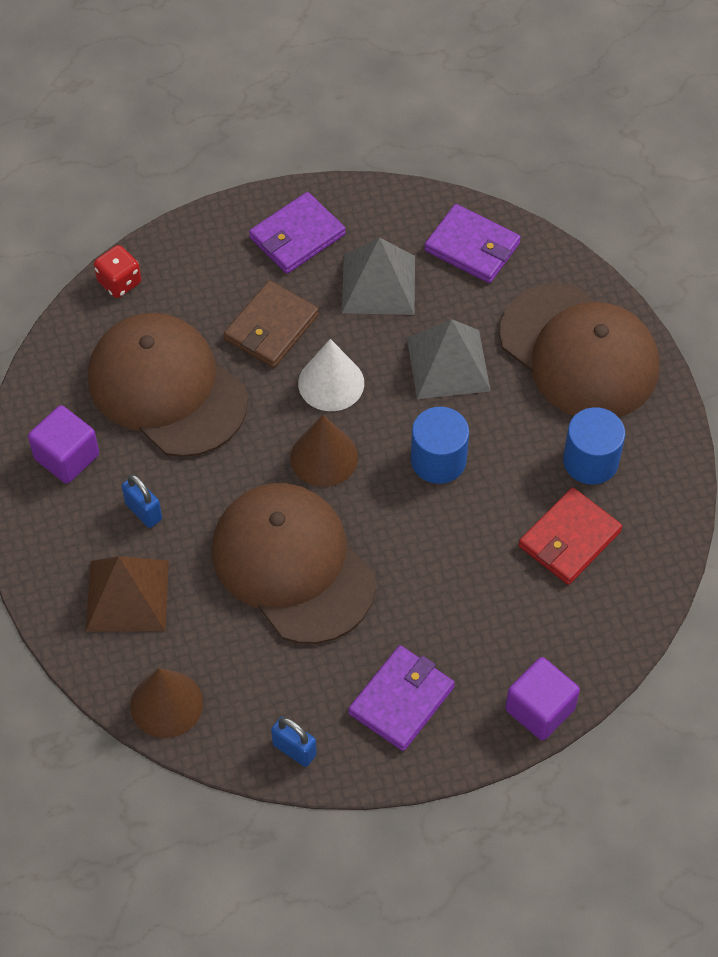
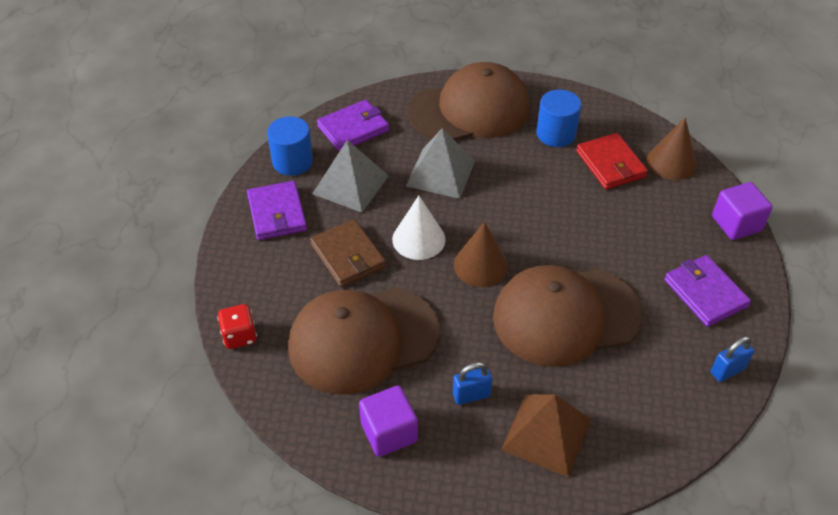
camera: 65 degrees left, 10 degrees down
brown cone [130,668,203,738] -> brown cone moved to [647,118,697,180]
blue cylinder [411,407,469,484] -> blue cylinder moved to [267,116,313,176]

